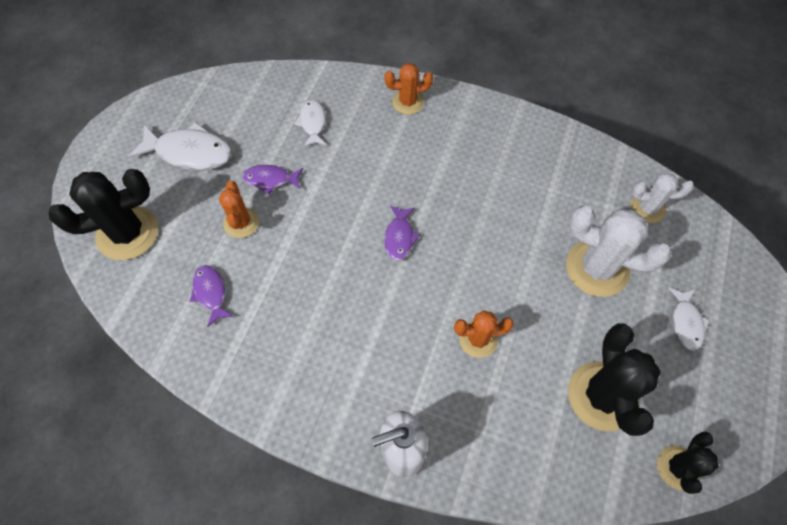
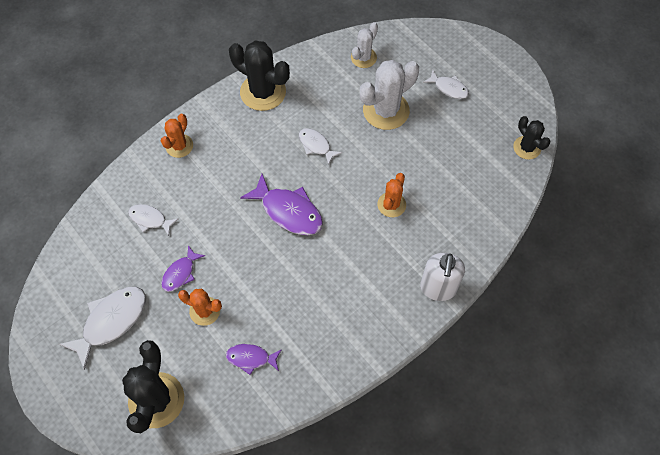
camera: 60 degrees left, 0 degrees up
purple fish [384,205,420,261] -> purple fish [240,174,323,235], size x1.73
black cactus [568,323,661,436] -> black cactus moved to [229,41,290,111]
none -> white fish [299,128,342,165]

